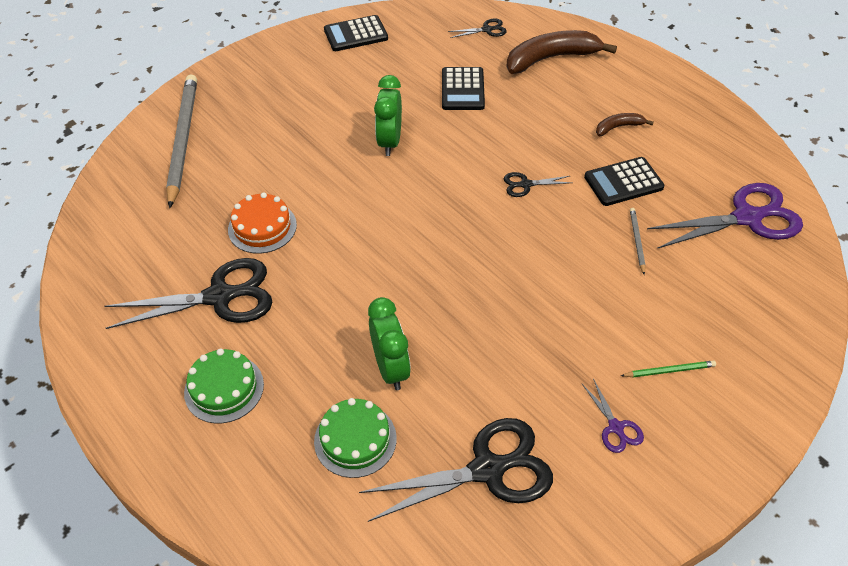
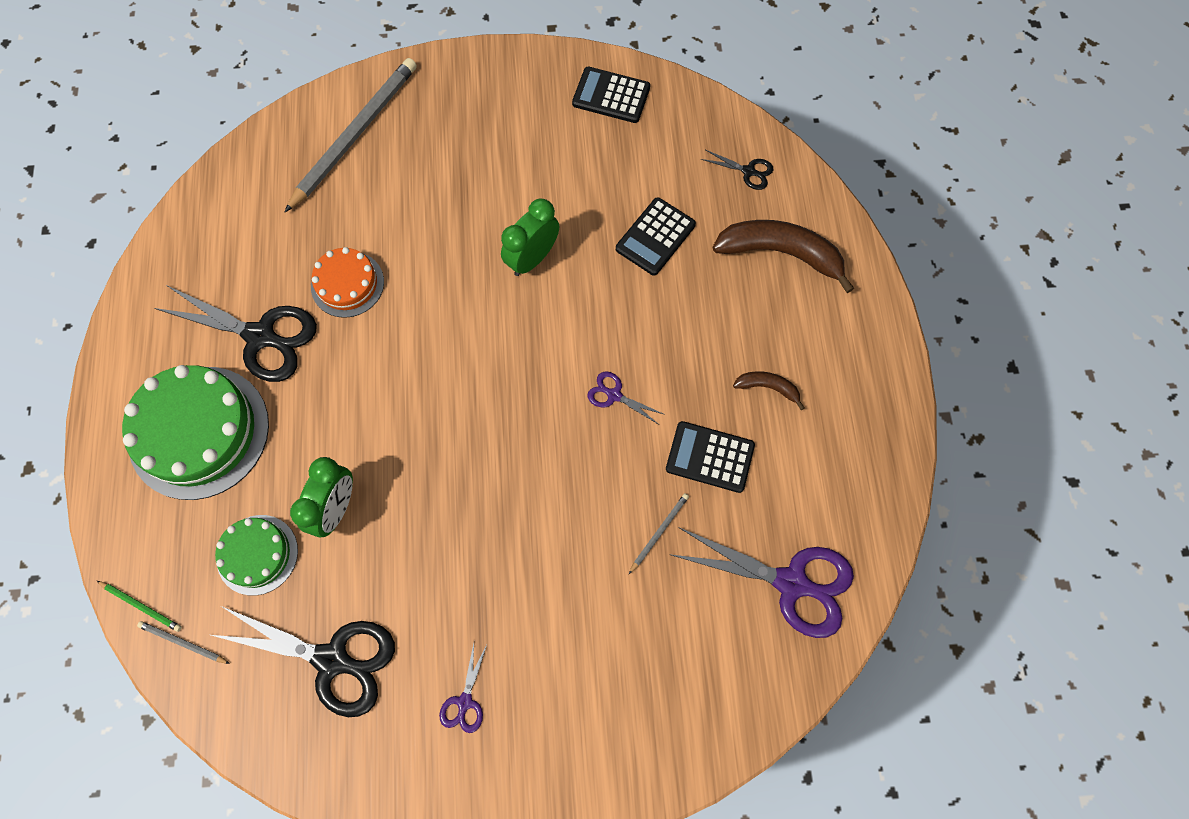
camera: 35 degrees right, 20 degrees up
green cake [184,349,264,424] -> green cake [122,365,269,500], size x1.80
black scissors [504,172,572,197] -> purple scissors [587,371,665,424]
green pencil [621,360,716,377] -> green pencil moved to [97,581,182,632]
none -> grey pencil [137,621,230,664]

